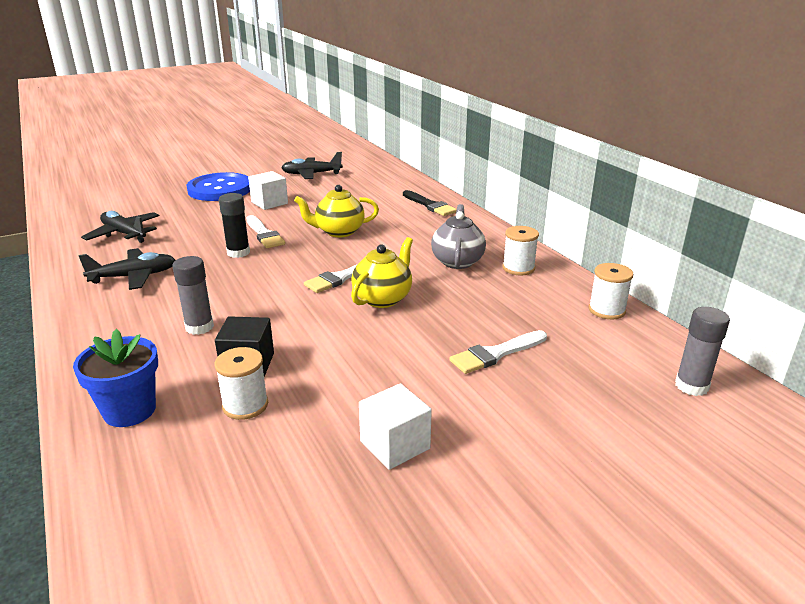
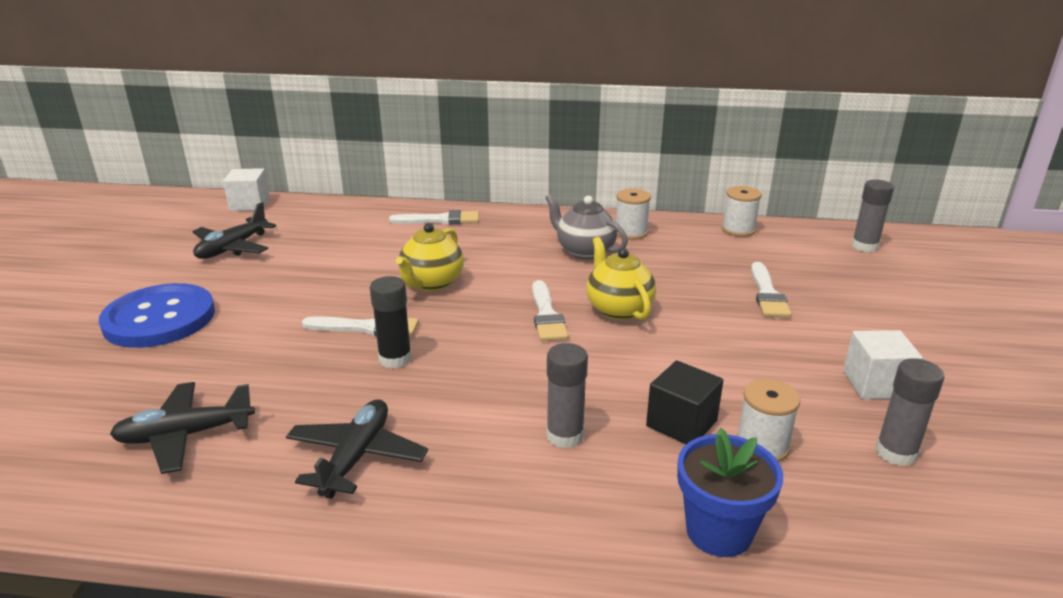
camera: 55 degrees left, 0 degrees up
white cube [248,171,288,210] -> white cube moved to [223,168,270,211]
black brush [403,190,457,216] -> white brush [389,210,479,224]
none -> grey glue stick [876,358,945,466]

